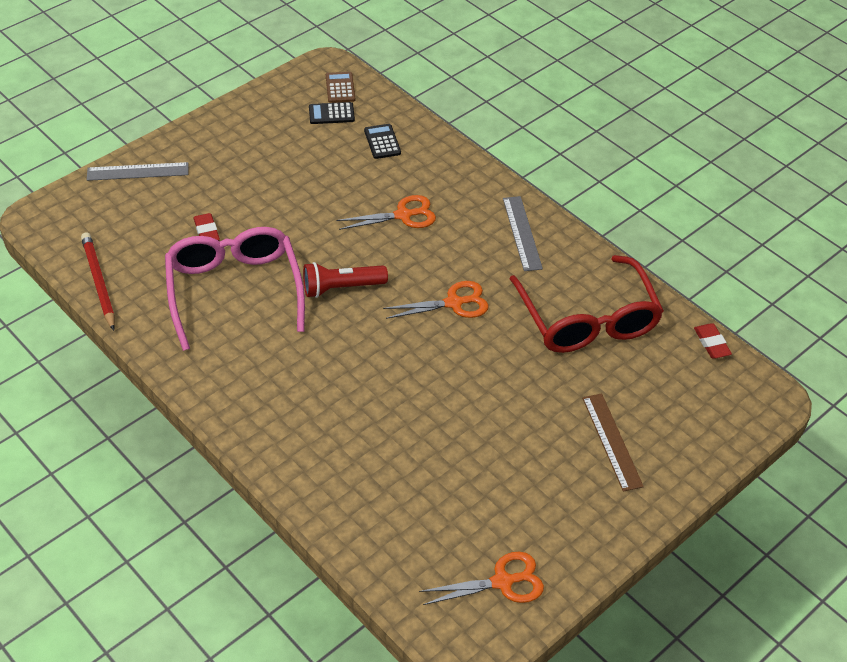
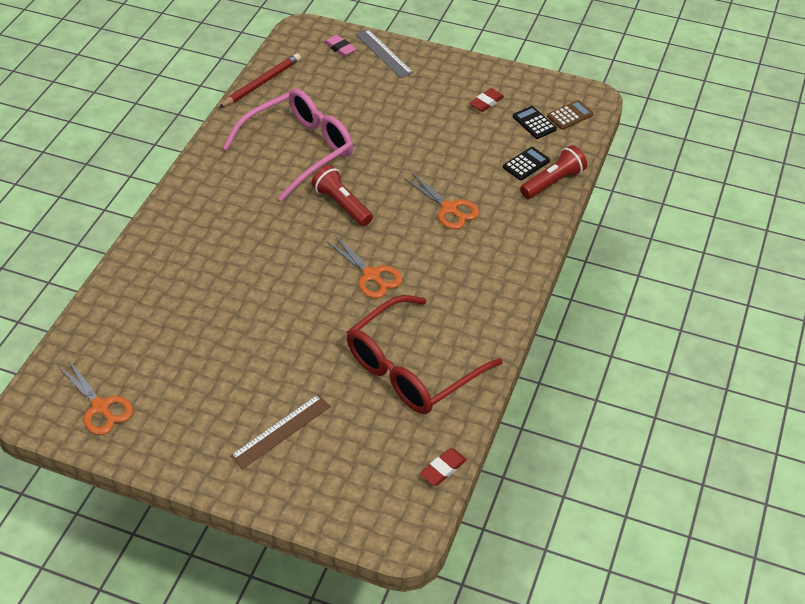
camera: 65 degrees right, 0 degrees up
red eraser [194,213,220,241] -> red eraser moved to [469,88,504,112]
grey ruler [503,196,543,271] -> none
none -> pink eraser [324,35,356,57]
none -> red flashlight [520,145,587,199]

